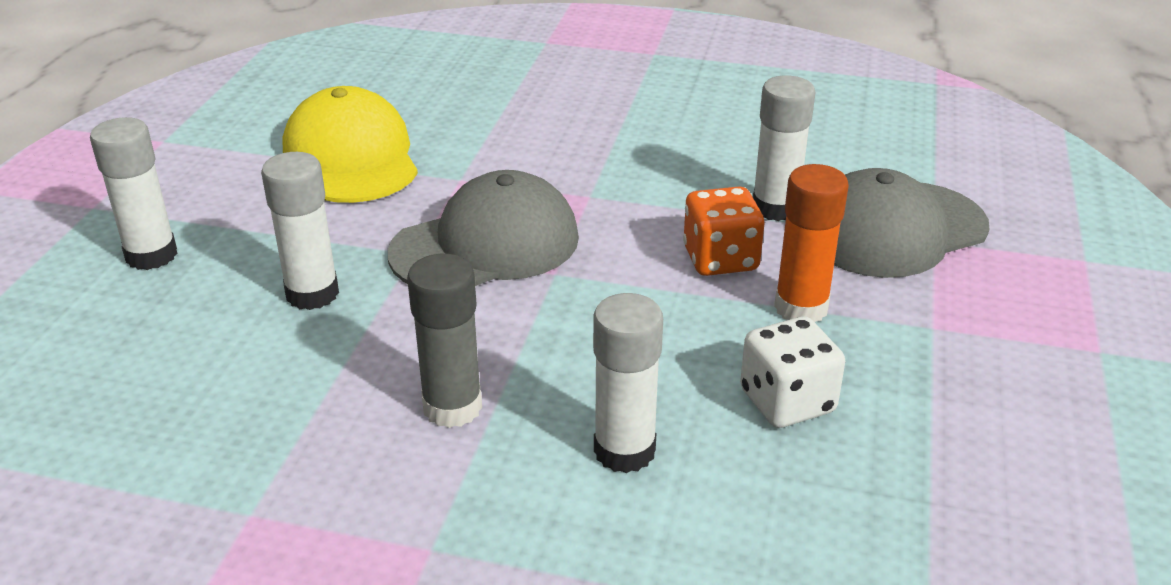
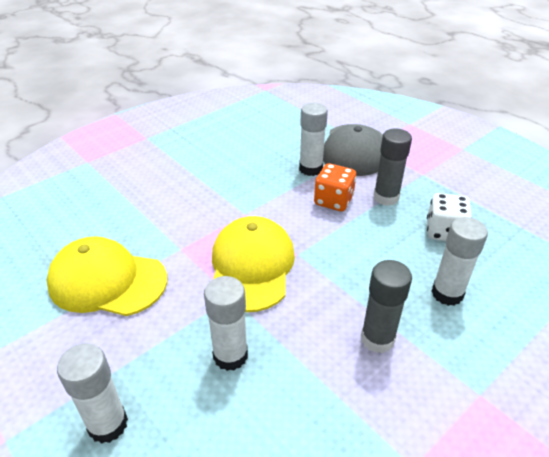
camera: 55 degrees left, 5 degrees up
grey cap [388,170,579,286] -> yellow cap [212,216,295,312]
orange glue stick [774,164,849,322] -> grey glue stick [373,128,412,206]

